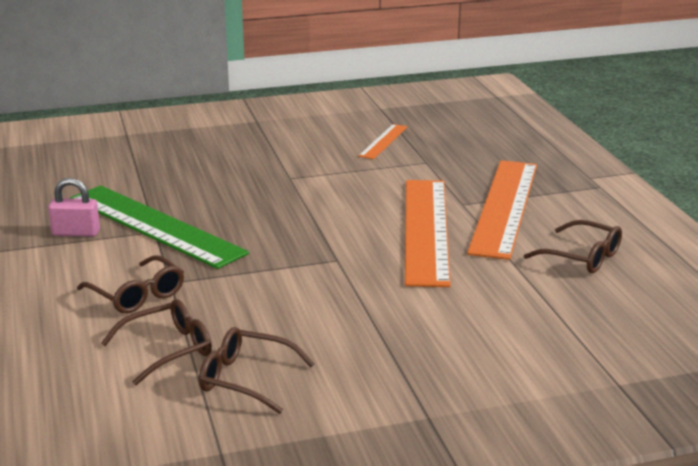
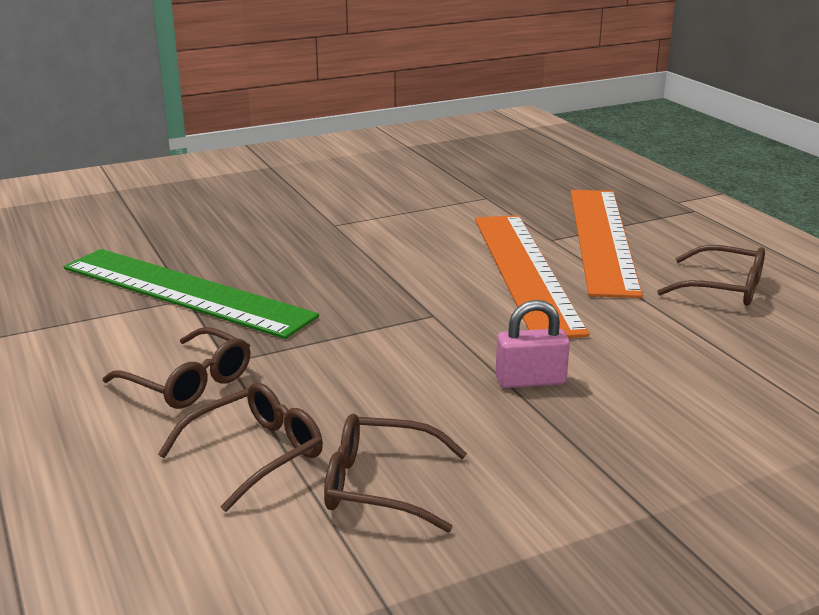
camera: 10 degrees left, 0 degrees up
pink padlock [48,178,100,237] -> pink padlock moved to [496,300,570,388]
orange ruler [358,124,407,159] -> none

